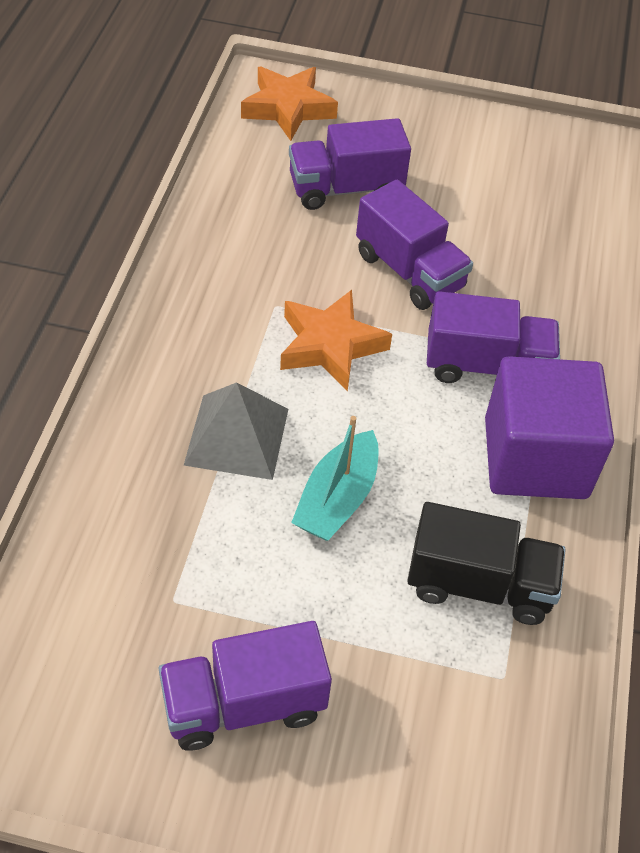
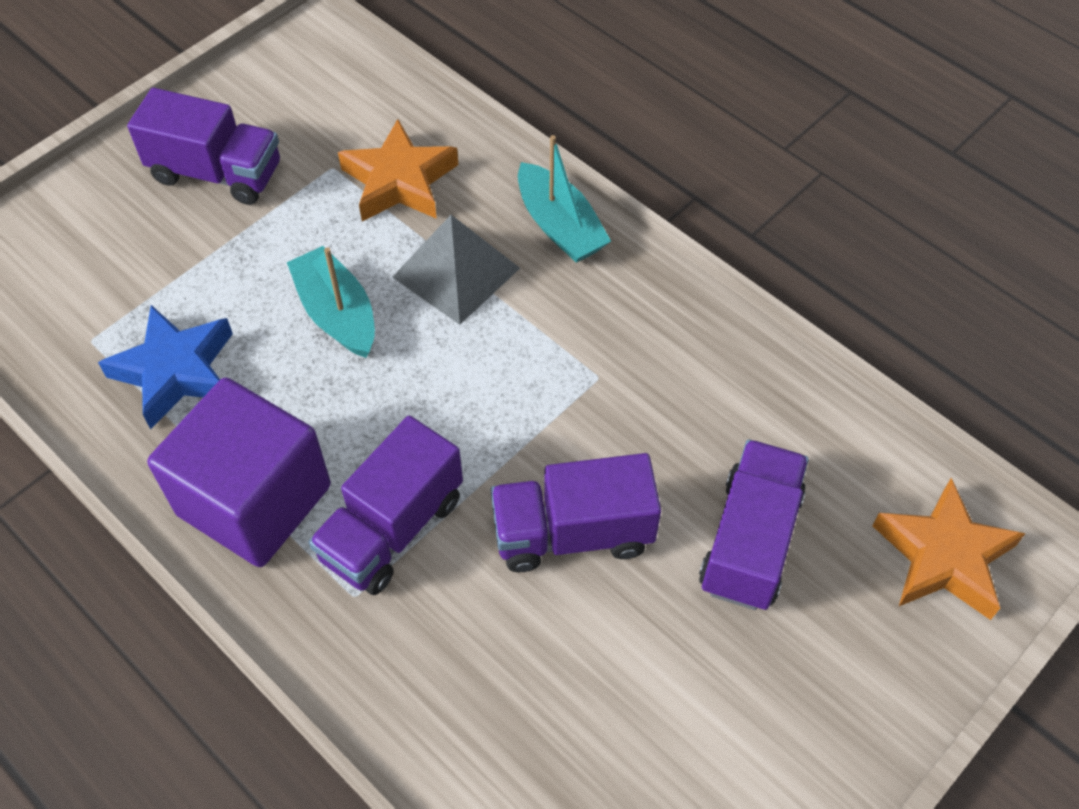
camera: 125 degrees right, 5 degrees up
purple truck [159,621,332,751] -> purple truck turned 90 degrees clockwise [127,88,280,205]
orange star [280,290,392,392] -> orange star moved to [338,119,458,221]
black truck [407,502,566,625] -> blue star [98,305,233,429]
none -> turquoise boat [518,135,611,263]

